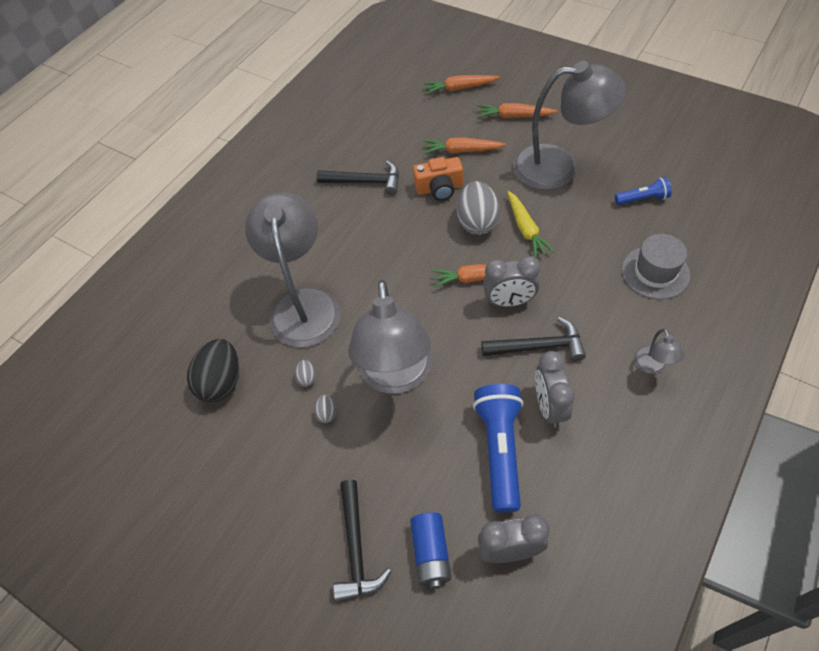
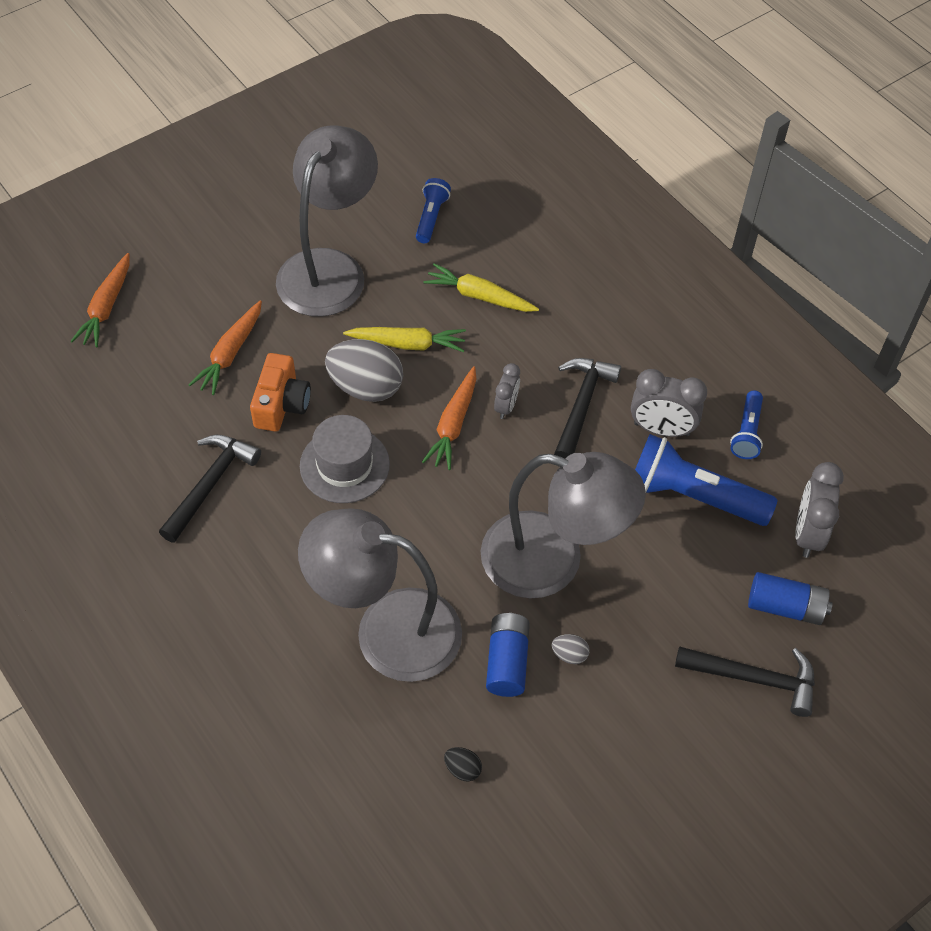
camera: 75 degrees left, 0 degrees up
black egg [187,339,239,402] -> black egg [444,747,482,782], size x0.43
grey egg [295,360,316,387] -> blue battery [486,613,530,697]
orange carrot [477,103,558,118] -> none
grey clock [483,256,541,307] -> grey clock [494,363,520,419], size x0.61
grey hat [622,234,690,299] -> grey hat moved to [300,415,390,503]
grey lamp [634,329,684,374] -> none
none -> yellow carrot [423,263,539,312]
none -> blue flashlight [730,391,763,459]

